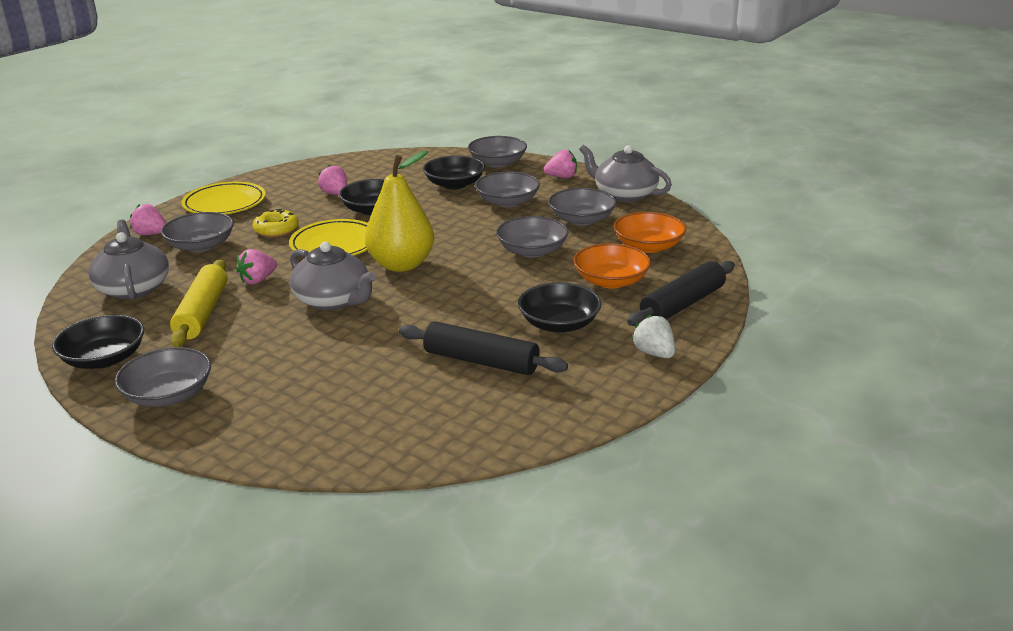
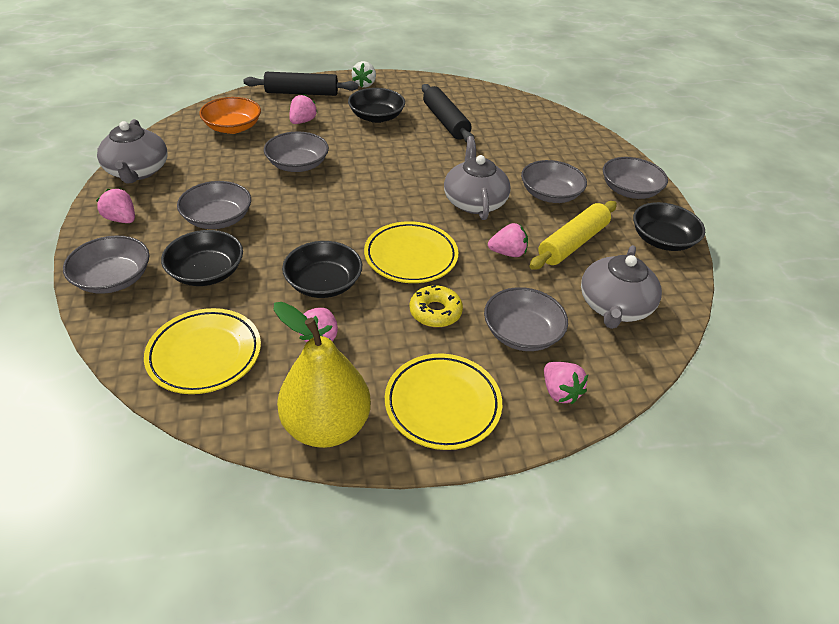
camera: 140 degrees left, 15 degrees up
yellow pear [365,150,434,272] -> yellow pear moved to [274,302,371,448]
grey bowl [548,188,617,226] -> grey bowl moved to [521,160,587,203]
orange bowl [574,243,651,288] -> pink strawberry [289,94,318,124]
none -> yellow plate [144,308,261,394]

